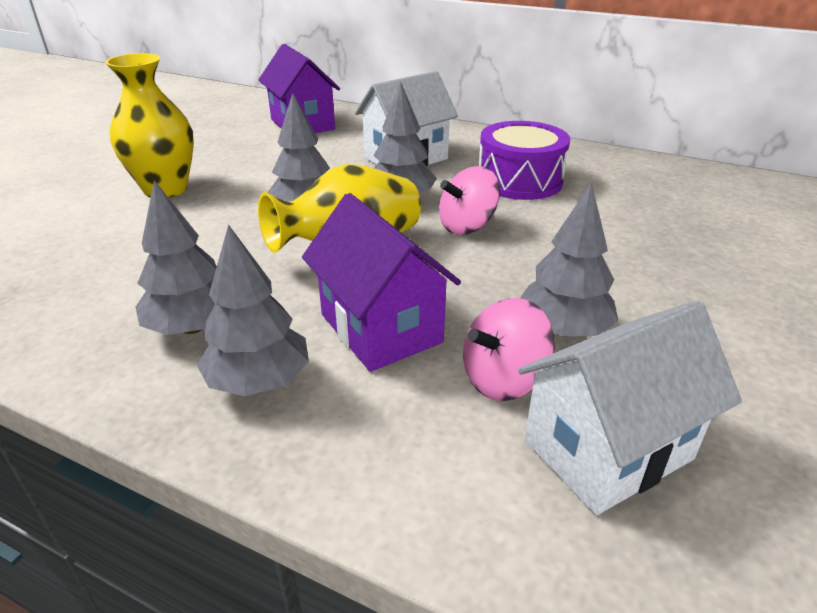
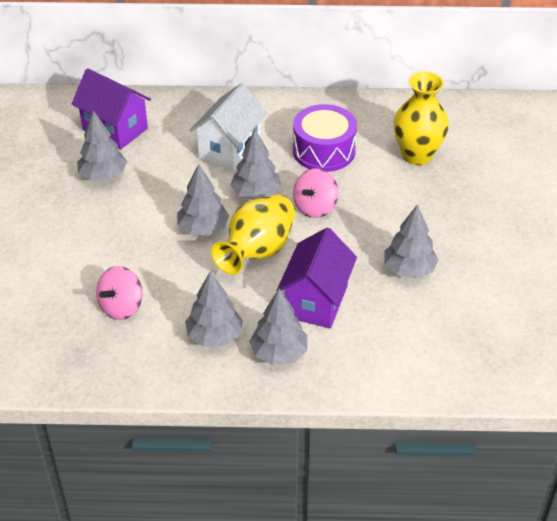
camera: 25 degrees left, 10 degrees up
yellow vase [105,53,194,198] -> yellow vase moved to [394,72,449,165]
purple house [302,193,461,372] -> purple house turned 75 degrees clockwise [277,228,357,328]
pink spinning top [463,298,555,401] -> pink spinning top moved to [96,266,142,320]
white house [518,300,742,515] -> none
none -> grey tree [77,111,127,181]

